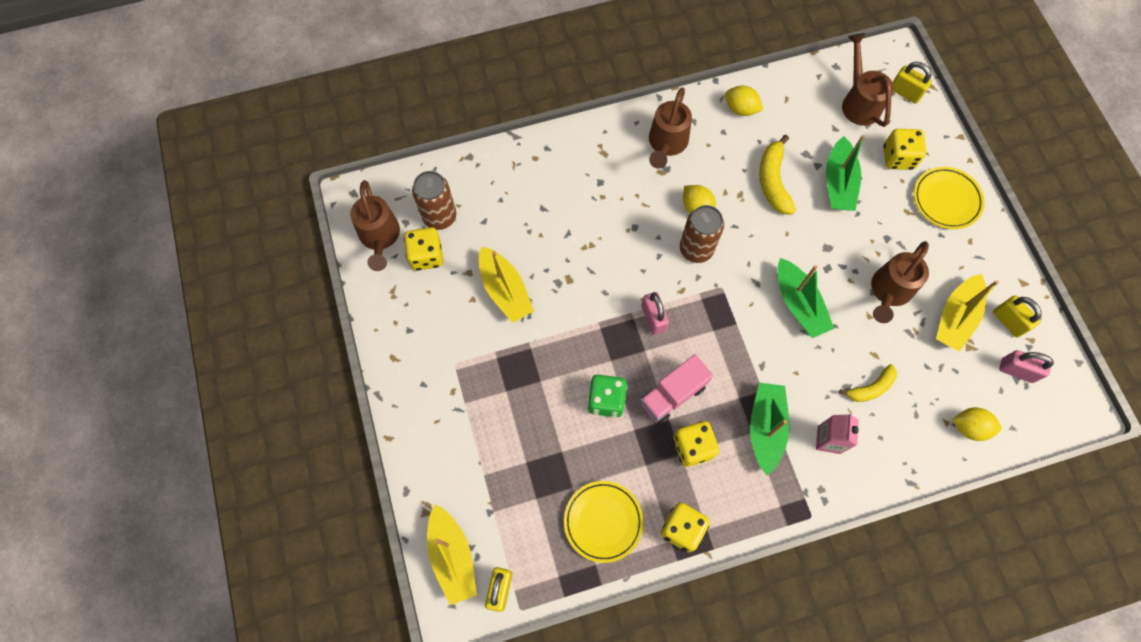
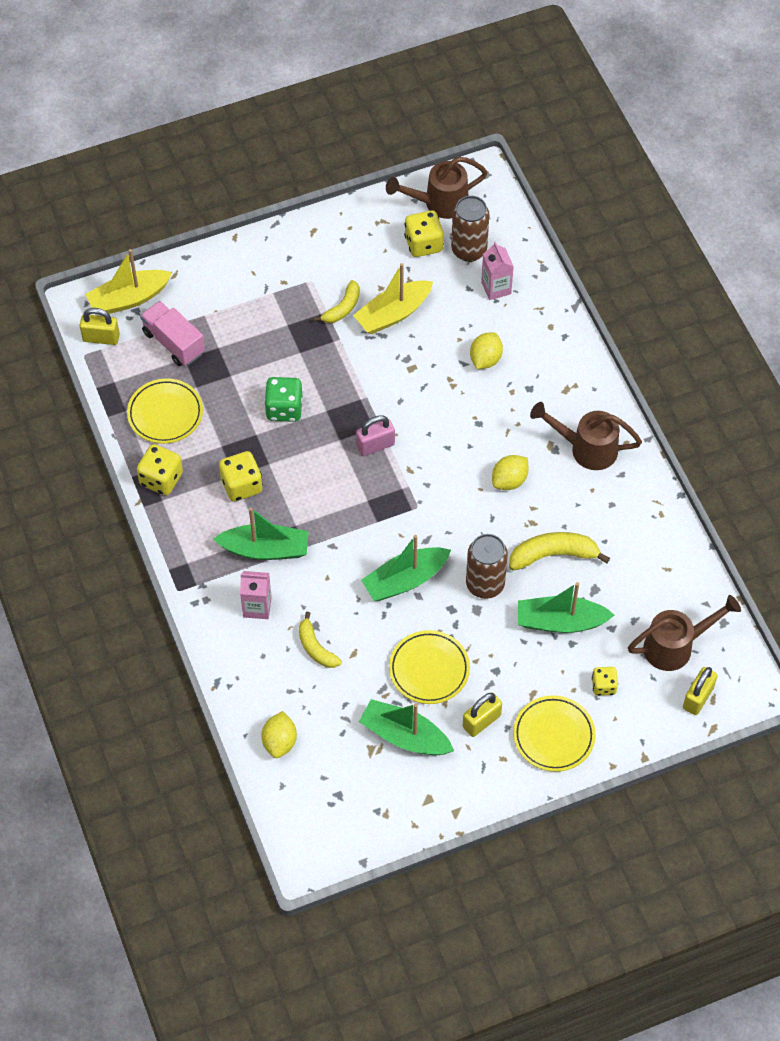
camera: 85 degrees right, 10 degrees down
pink truck [640,354,713,424] -> pink truck moved to [140,301,205,366]
brown can [680,205,724,263] -> brown can moved to [466,534,508,599]
yellow lemon [725,85,763,116] -> yellow lemon moved to [470,332,503,369]
brown watering can [871,241,929,323] -> yellow plate [389,630,470,704]
yellow dice [884,129,926,170] -> yellow dice [592,667,618,696], size x0.62
yellow boat [936,274,999,352] -> green boat [359,699,454,756]
yellow padlock [993,295,1042,337] -> yellow padlock moved to [463,692,502,737]
pink padlock [999,350,1054,383] -> none
none -> yellow banana [314,280,360,323]
none -> pink carton [481,241,514,300]

